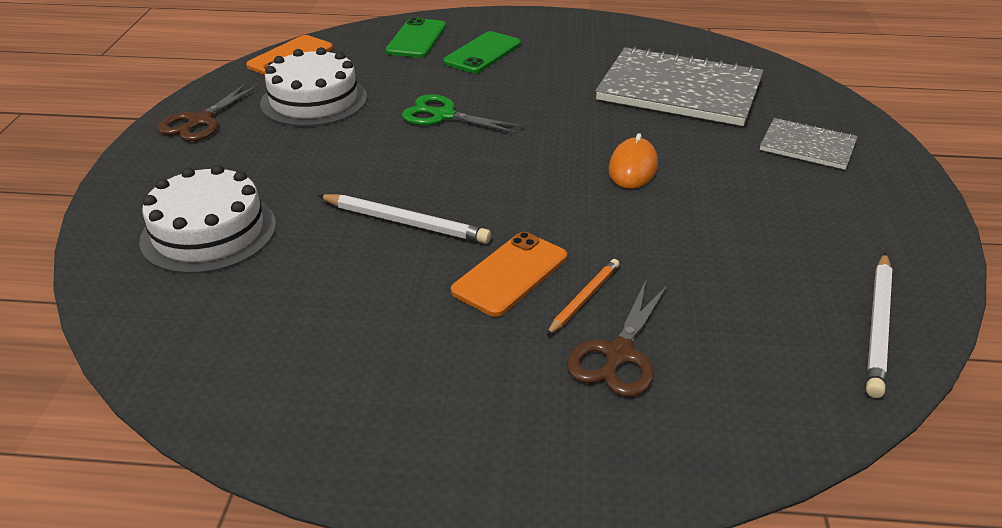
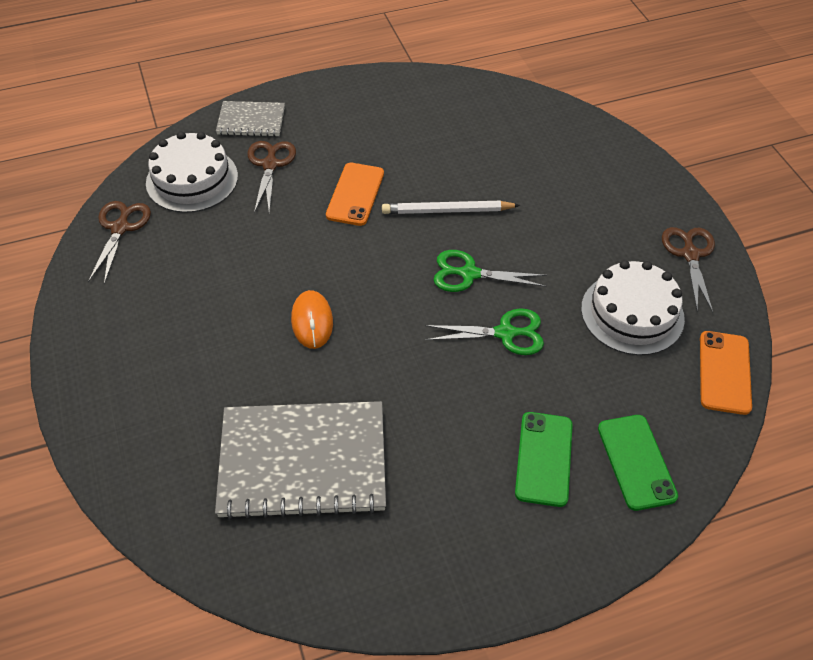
camera: 155 degrees right, 15 degrees up
white cake [139,165,276,274] -> white cake moved to [146,132,238,213]
orange pencil [546,259,619,336] -> none
grey notebook [760,118,858,170] -> grey notebook moved to [216,101,285,137]
white pencil [866,253,892,398] -> brown scissors [88,201,151,284]
none -> green scissors [434,250,547,292]

